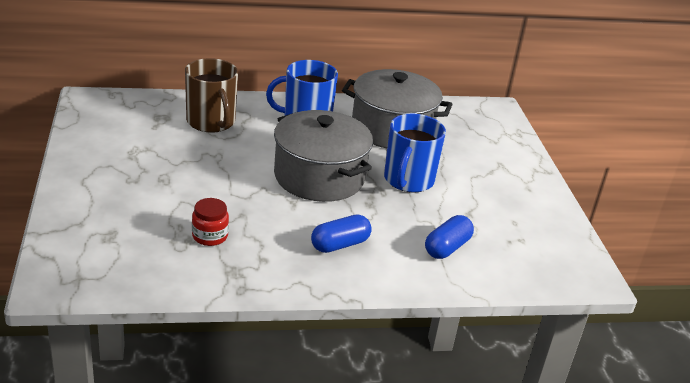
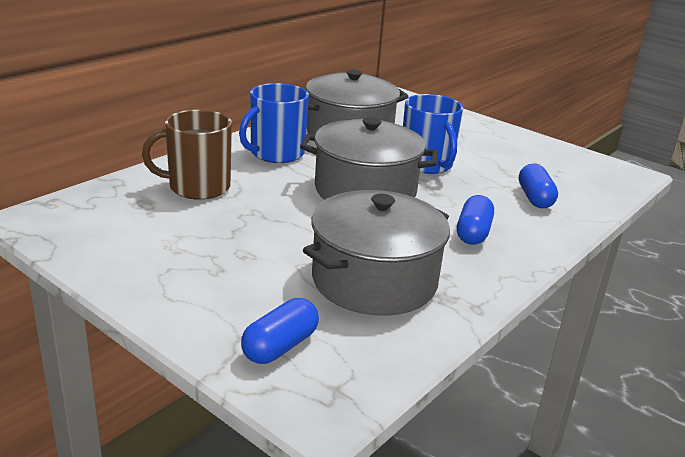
camera: 40 degrees left, 5 degrees down
brown mug [185,58,238,133] -> brown mug turned 150 degrees clockwise [142,110,232,200]
red jar [192,198,229,246] -> grey pot [303,190,450,316]
none -> blue capsule [241,298,319,364]

